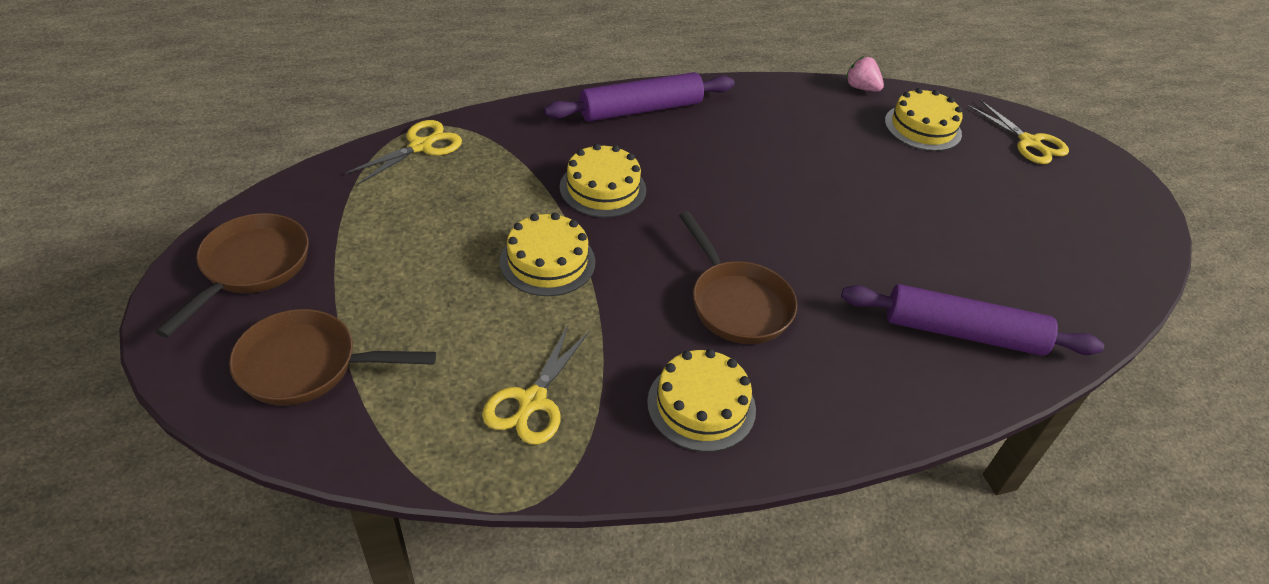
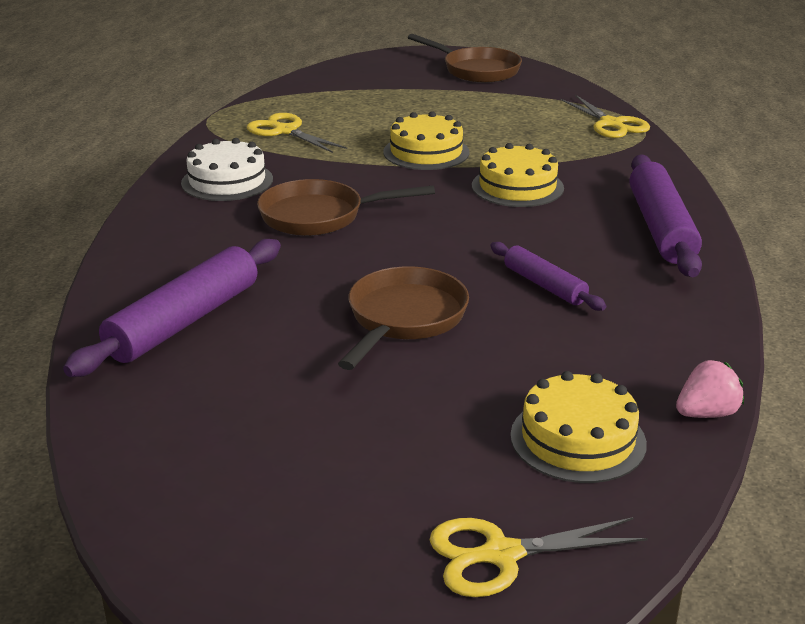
camera: 115 degrees right, 15 degrees down
brown pan [229,309,436,405] -> brown pan moved to [338,266,469,370]
yellow cake [647,349,756,452] -> white cake [181,138,273,201]
none -> purple rolling pin [490,242,606,311]

